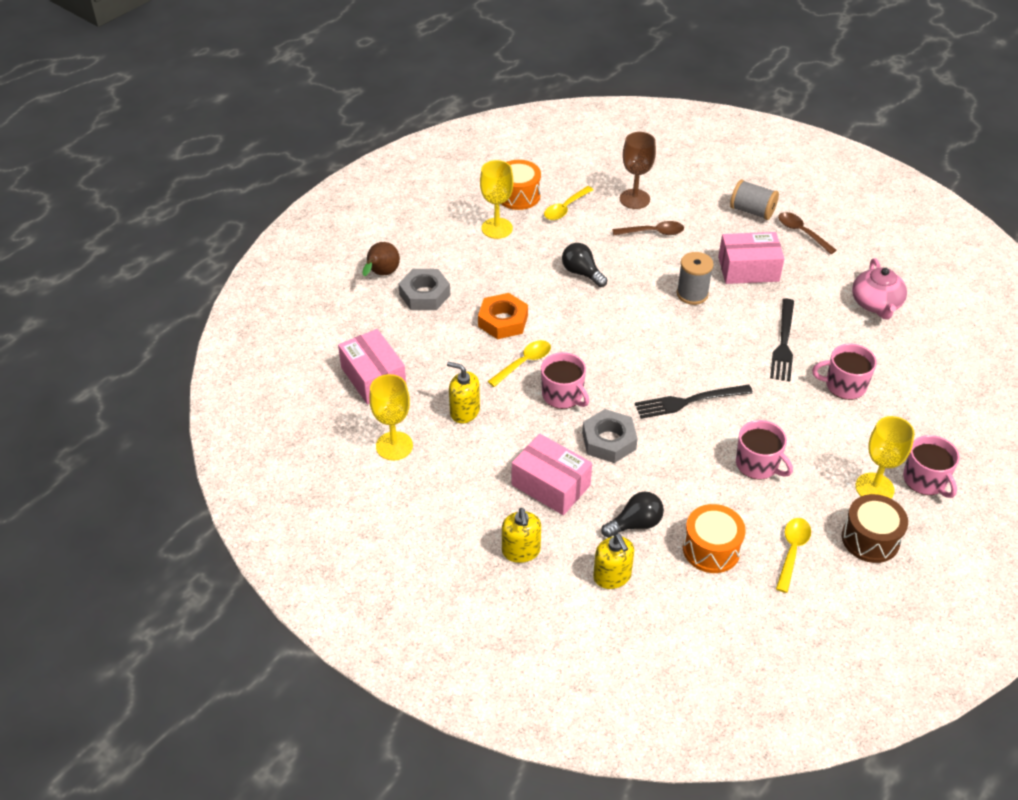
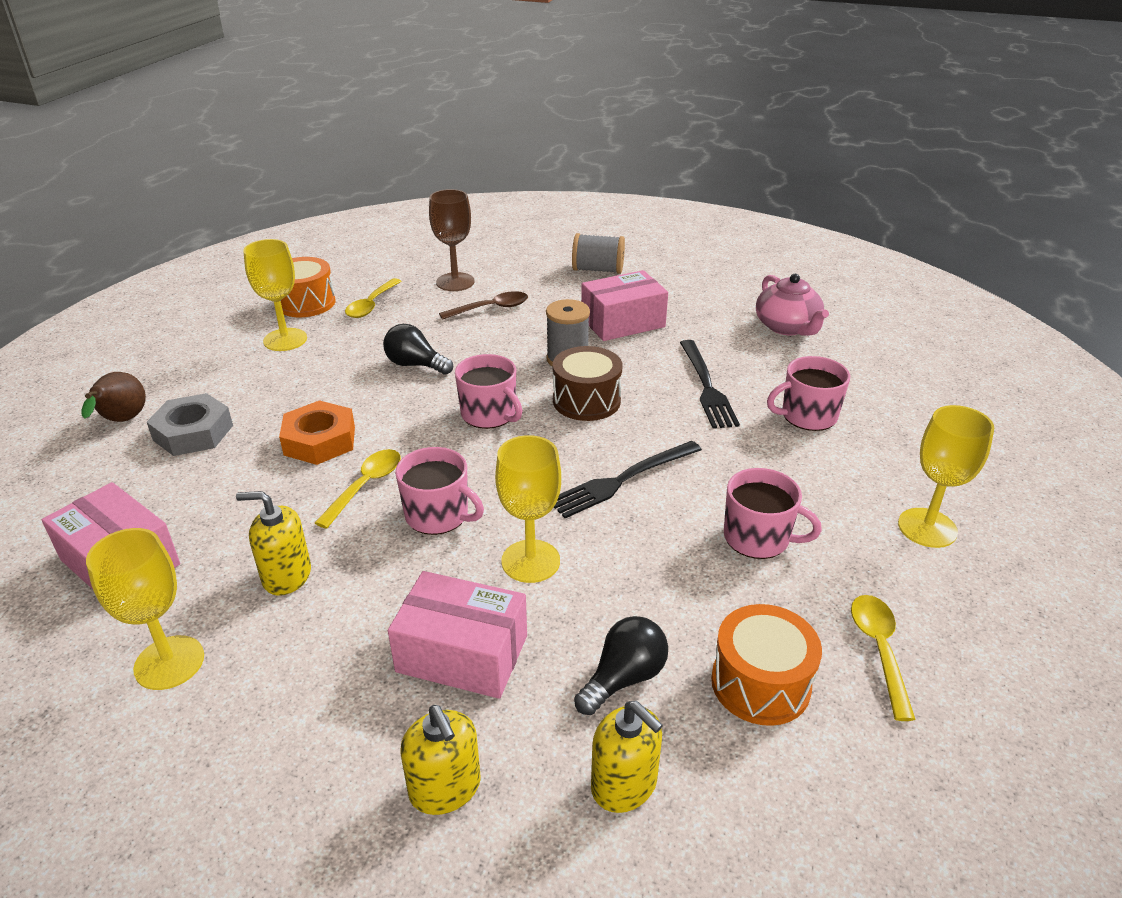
camera: 20 degrees left, 10 degrees down
grey nut [582,409,638,463] -> yellow goblet [495,435,561,583]
brown spoon [778,212,837,254] -> none
brown drum [842,494,908,563] -> brown drum moved to [553,346,622,421]
pink mug [903,435,960,498] -> pink mug moved to [455,354,522,429]

